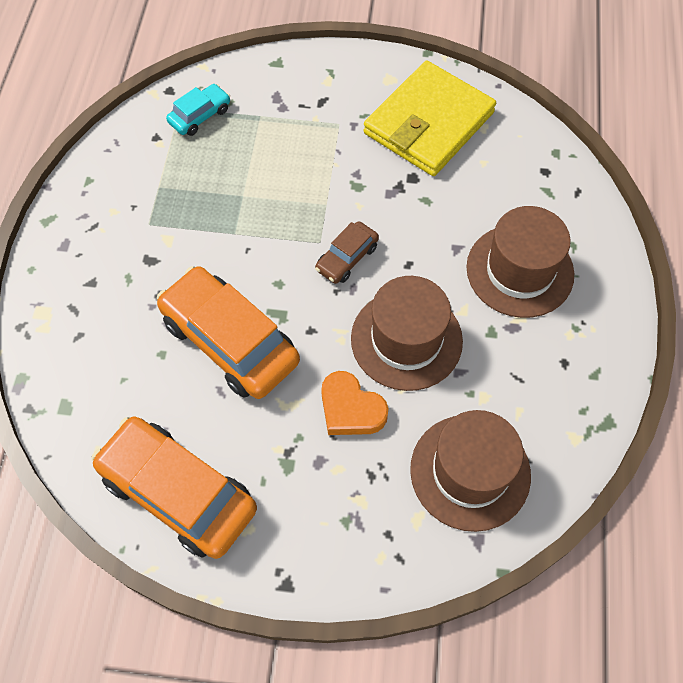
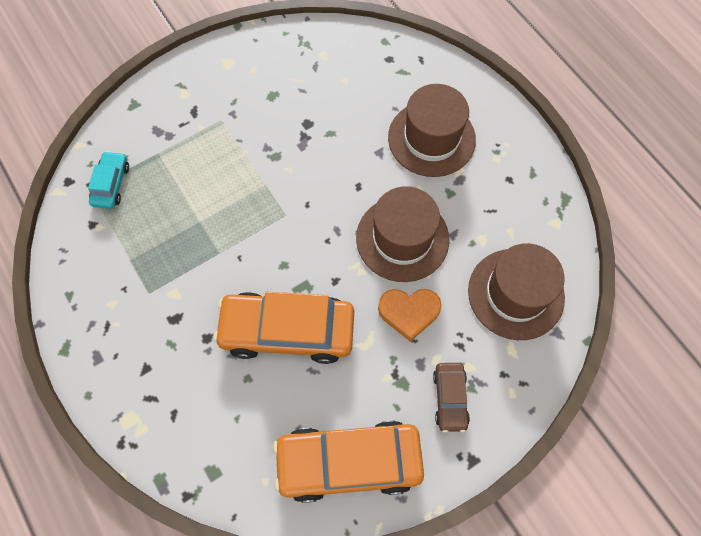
camera: 40 degrees left, 5 degrees up
brown car [315,221,379,284] -> brown car moved to [433,363,470,433]
yellow wallet [364,61,496,176] -> none

